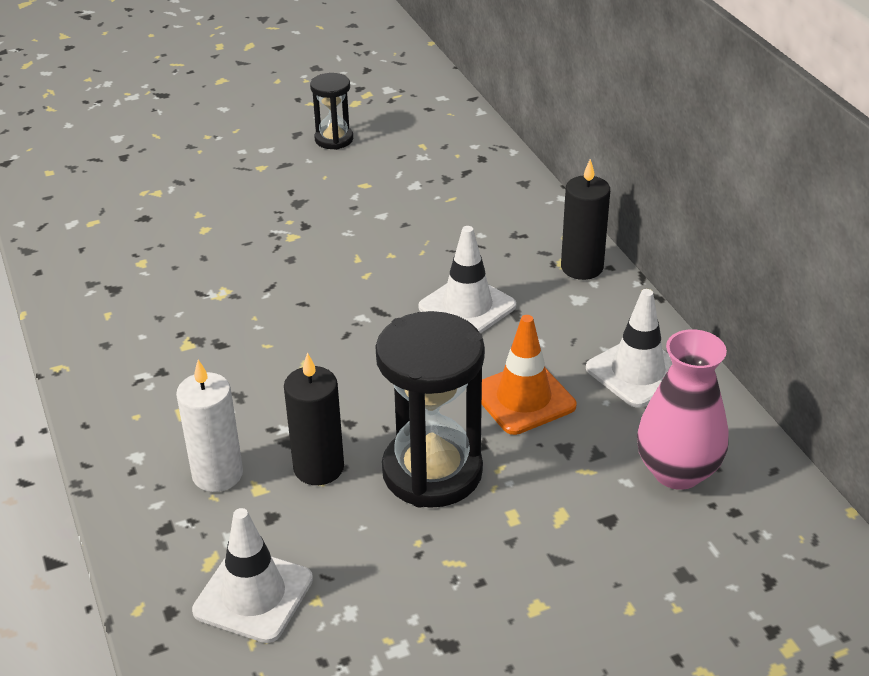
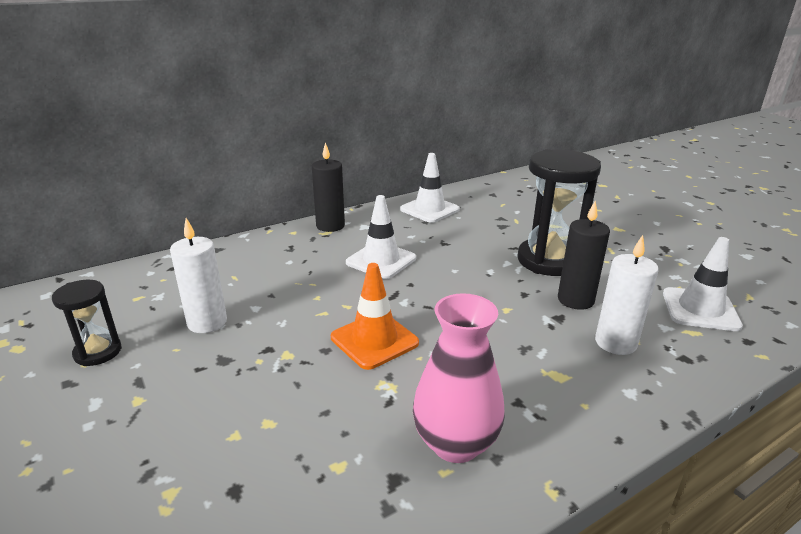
camera: 100 degrees left, 10 degrees down
orange traffic cone [482,315,576,435] -> orange traffic cone moved to [331,263,419,370]
pink vase [637,329,728,490] -> pink vase moved to [413,293,505,463]
none -> white candle [170,218,227,333]

